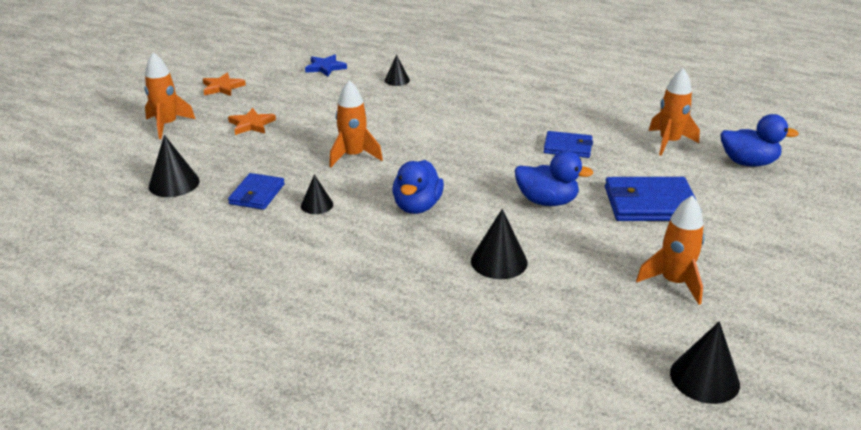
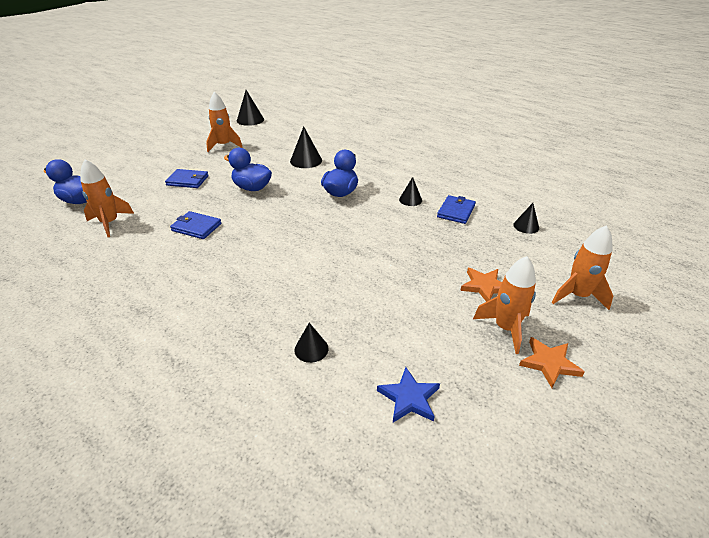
camera: 170 degrees left, 5 degrees up
black cone [149,135,200,197] -> black cone [513,203,539,234], size x0.63
orange rocket [329,80,383,167] -> orange rocket moved to [473,256,536,354]
blue wallet [605,177,697,221] -> blue wallet [165,169,209,188], size x0.62

